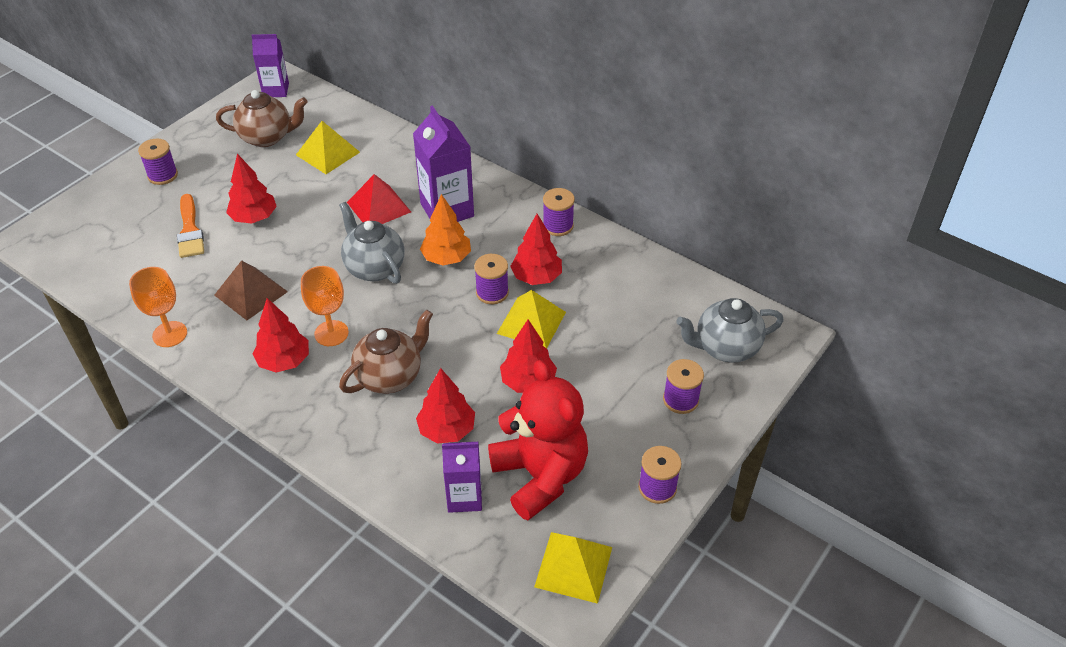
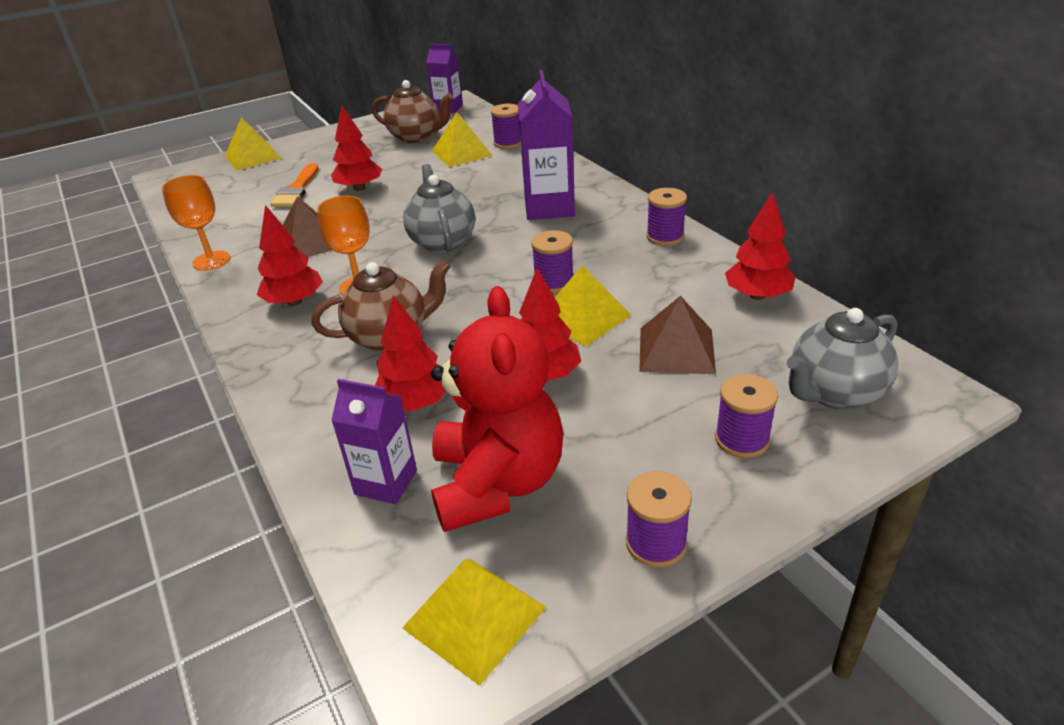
camera: 25 degrees right, 10 degrees down
purple spool [138,139,178,185] -> purple spool moved to [491,104,521,149]
red pyramid [347,174,411,224] -> none
orange tree [420,194,471,265] -> none
red tree [510,214,562,285] -> red tree moved to [725,192,796,300]
grey teapot [676,298,784,363] -> grey teapot turned 45 degrees counterclockwise [787,308,898,409]
none -> yellow pyramid [225,117,282,171]
none -> brown pyramid [639,296,716,374]

